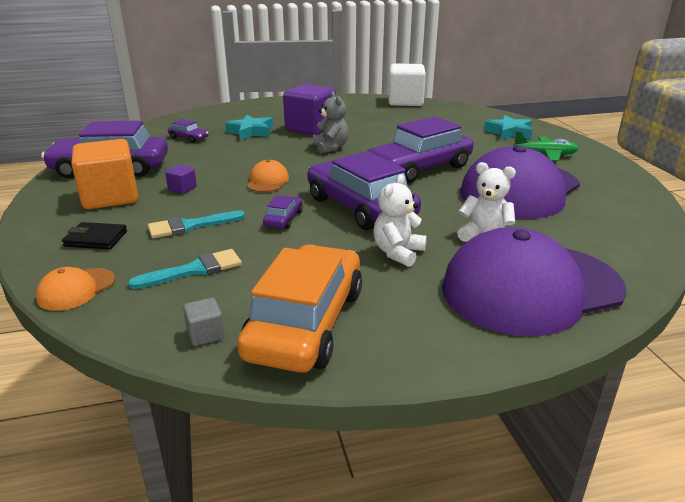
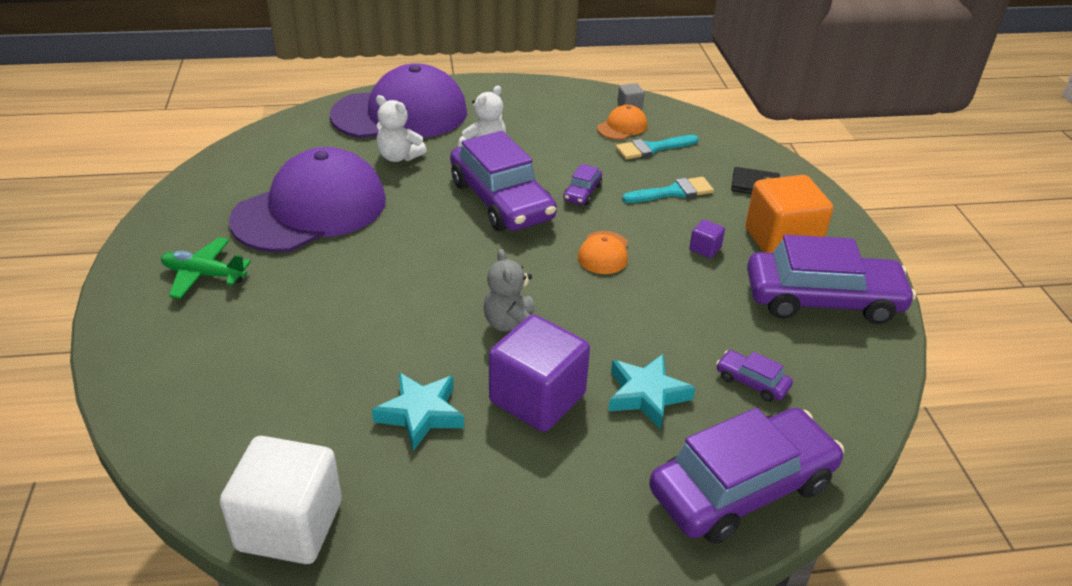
camera: 175 degrees left, 10 degrees up
orange cap [36,267,115,311] -> orange cap moved to [597,105,647,140]
orange car [237,245,362,373] -> none
purple car [367,116,473,184] -> purple car moved to [649,408,844,544]
turquoise star [484,115,532,140] -> turquoise star moved to [372,373,464,451]

